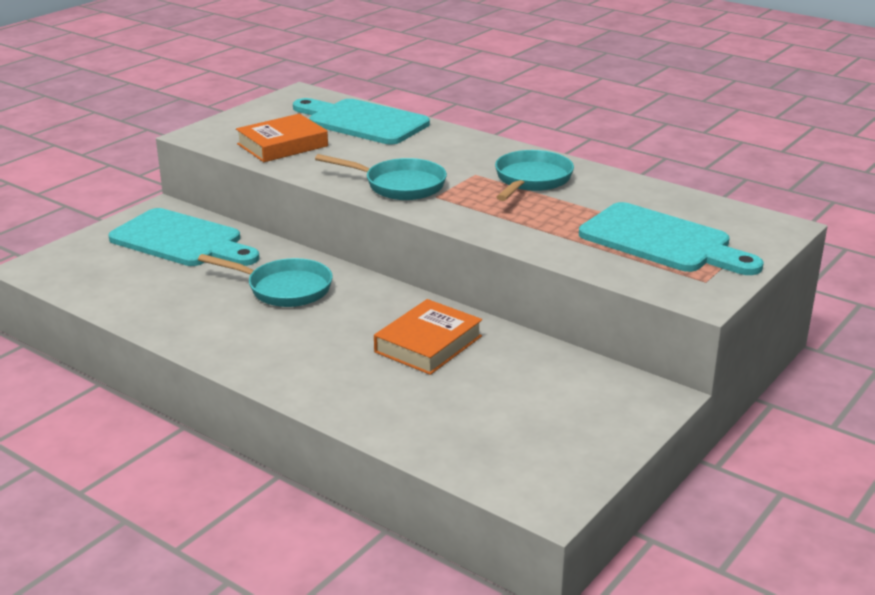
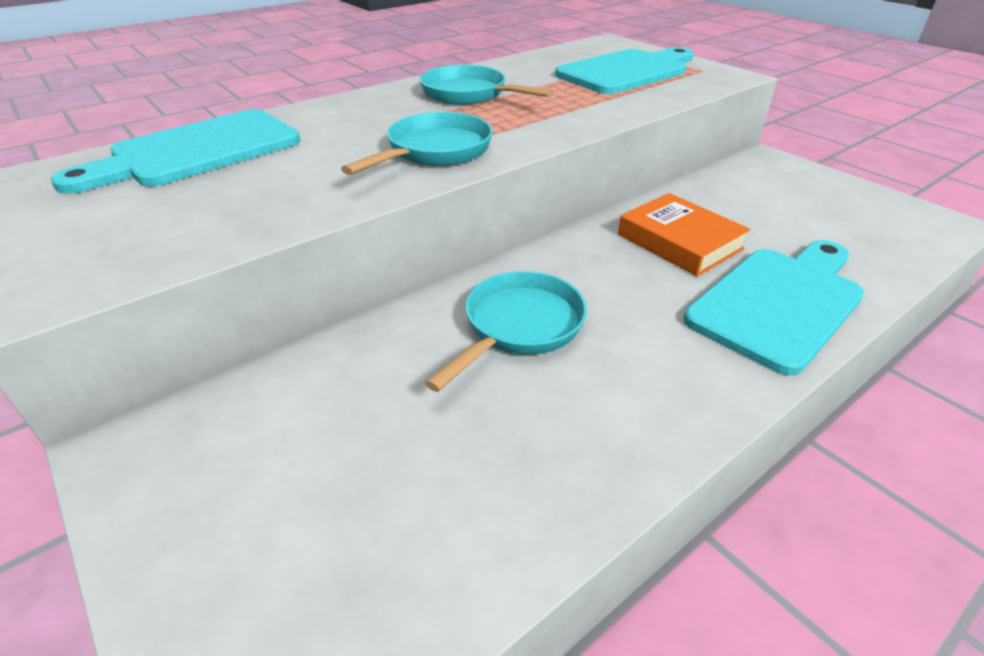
camera: 75 degrees left, 10 degrees up
turquoise cutting board [109,208,259,266] -> turquoise cutting board moved to [684,240,864,375]
orange book [236,114,328,162] -> none

